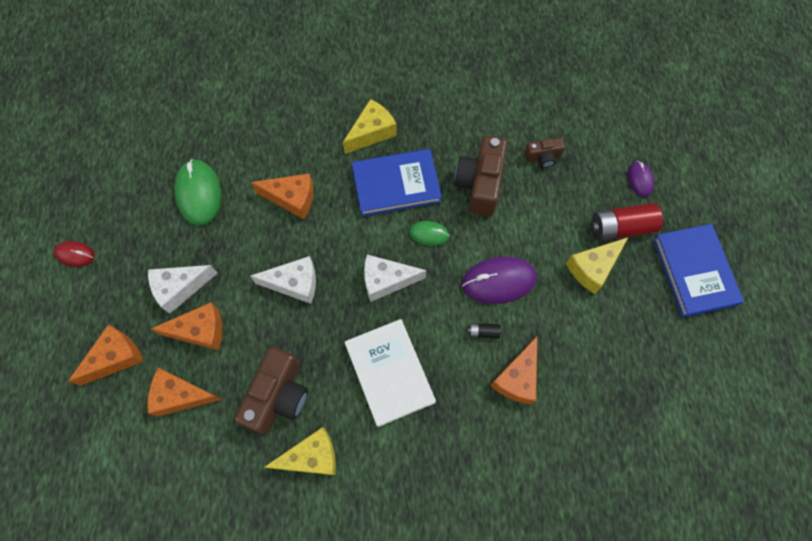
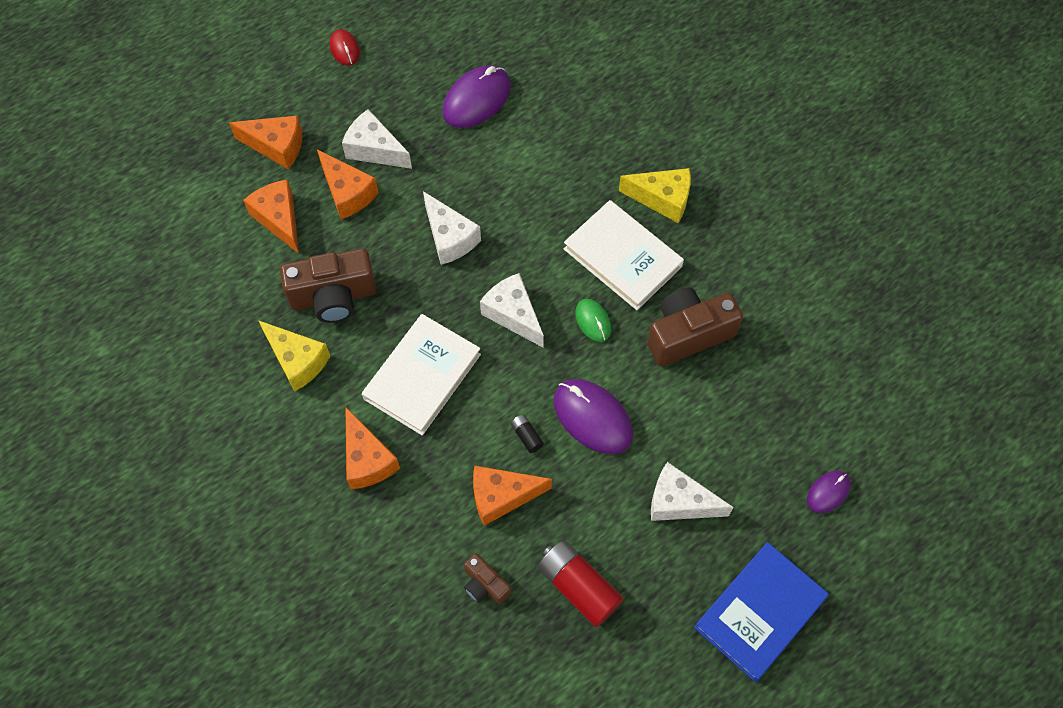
camera: 55 degrees right, 5 degrees down
green mouse [174,159,221,225] -> purple mouse [442,65,511,128]
orange cheese [251,173,314,219] -> orange cheese moved to [345,407,400,490]
blue book [352,149,442,217] -> white book [564,200,684,310]
brown camera [524,138,565,168] -> brown camera moved to [464,553,511,605]
yellow cheese [566,237,628,294] -> white cheese [651,462,733,521]
red battery [591,203,663,241] -> red battery moved to [537,540,624,627]

